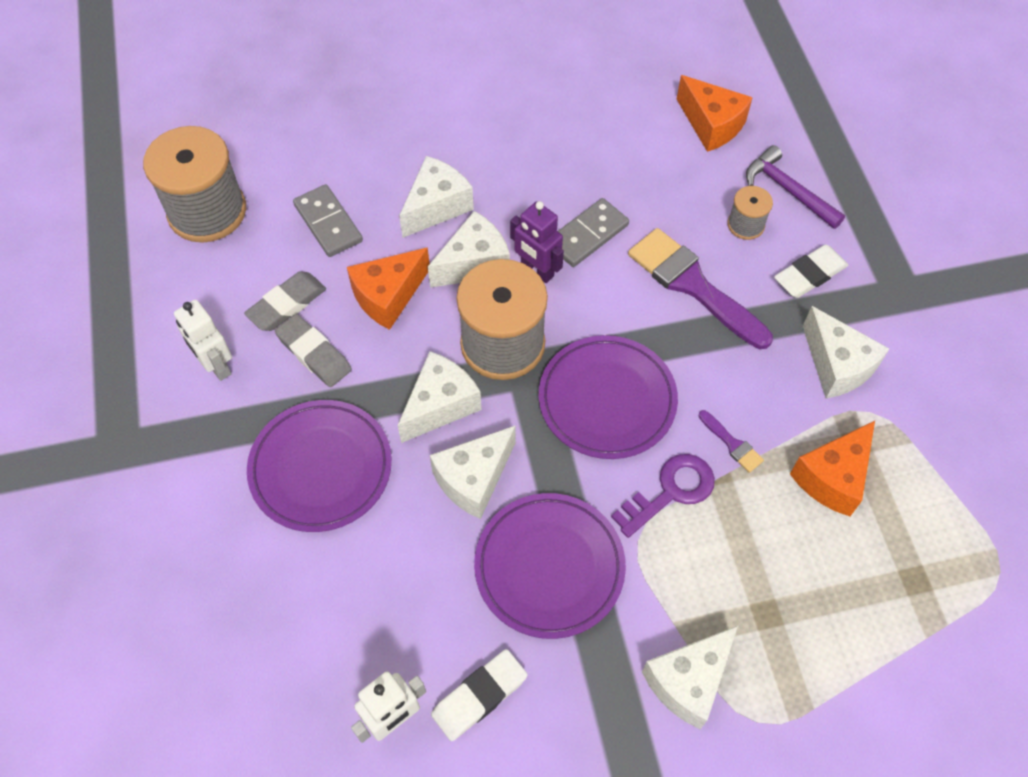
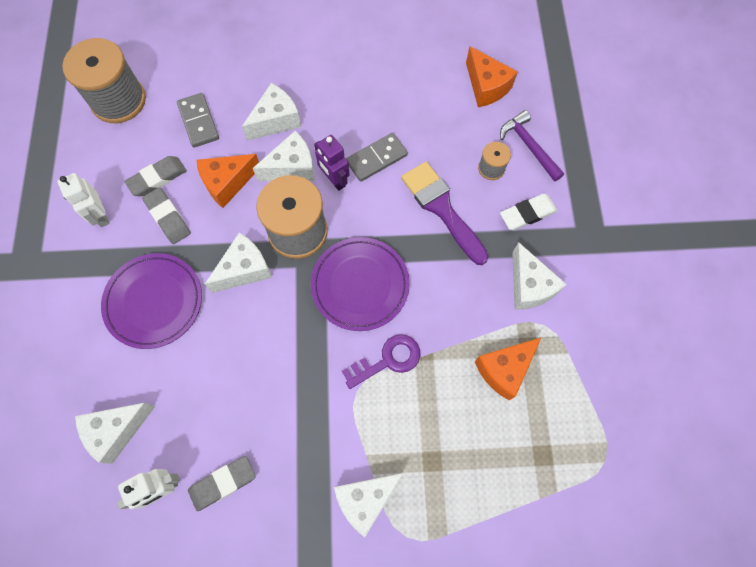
camera: 10 degrees right, 10 degrees up
white cheese [430,425,516,519] -> white cheese moved to [75,403,155,464]
white eraser [431,649,527,741] -> grey eraser [188,456,256,511]
purple plate [474,493,626,639] -> none
purple brush [699,410,764,473] -> none

